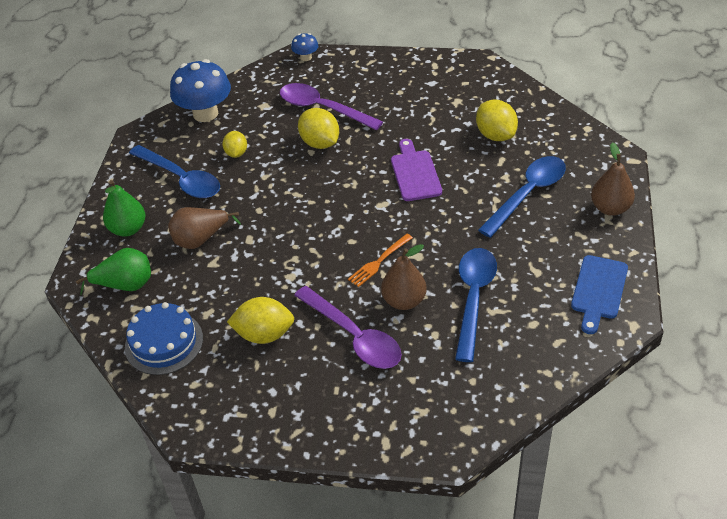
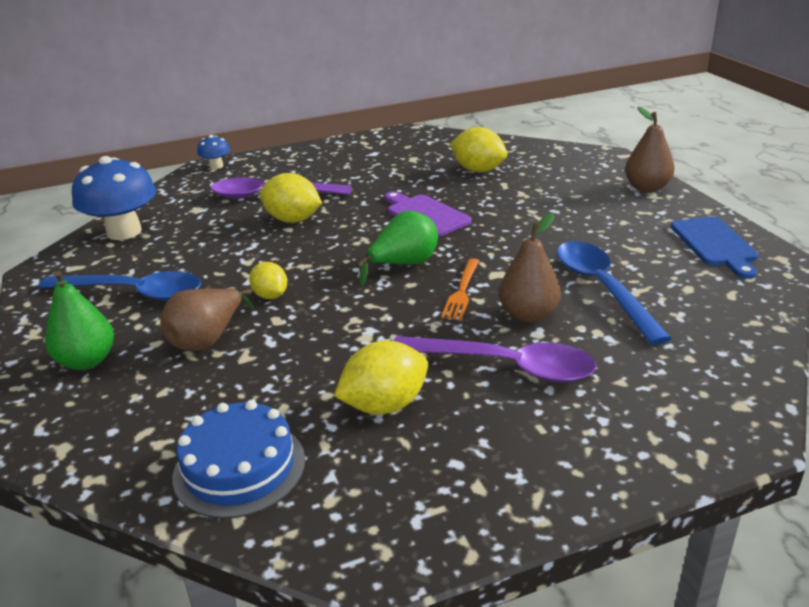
camera: 30 degrees left, 15 degrees down
green pear [76,248,151,295] -> green pear moved to [357,211,438,286]
yellow lemon [222,131,247,158] -> yellow lemon moved to [249,262,287,299]
blue spoon [478,156,566,238] -> none

